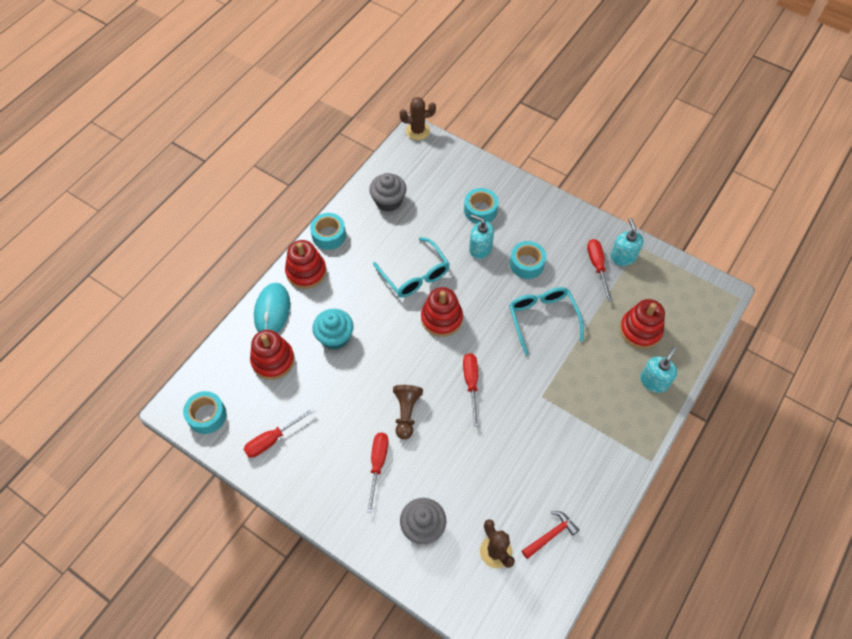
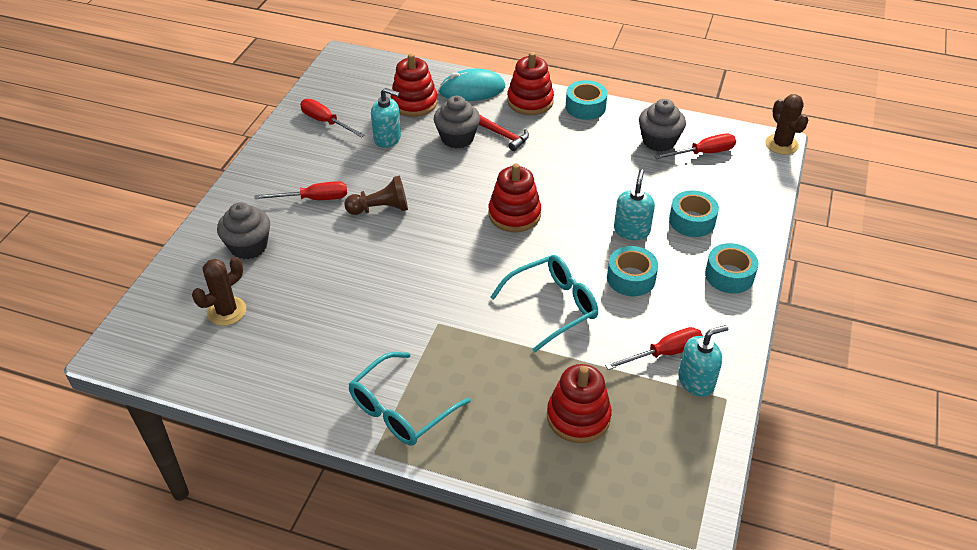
camera: 75 degrees right, 15 degrees down
turquoise tape [183,391,227,434] -> turquoise tape moved to [705,243,758,294]
turquoise cupcake [312,309,354,350] -> grey cupcake [434,96,480,149]
turquoise glasses [373,237,450,297] -> turquoise glasses moved to [349,352,471,446]
red screwdriver [463,353,478,427] -> red screwdriver moved to [654,134,736,159]
red hammer [522,511,579,559] -> red hammer moved to [479,115,529,151]
turquoise soap dispenser [640,347,677,393] -> turquoise soap dispenser moved to [371,88,401,148]

